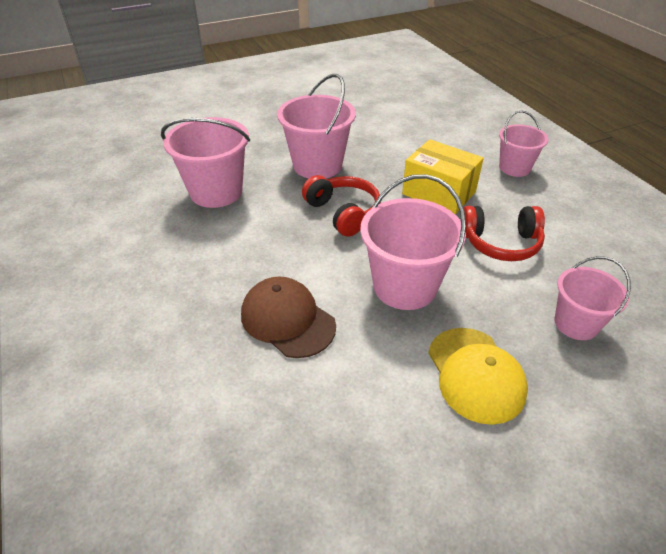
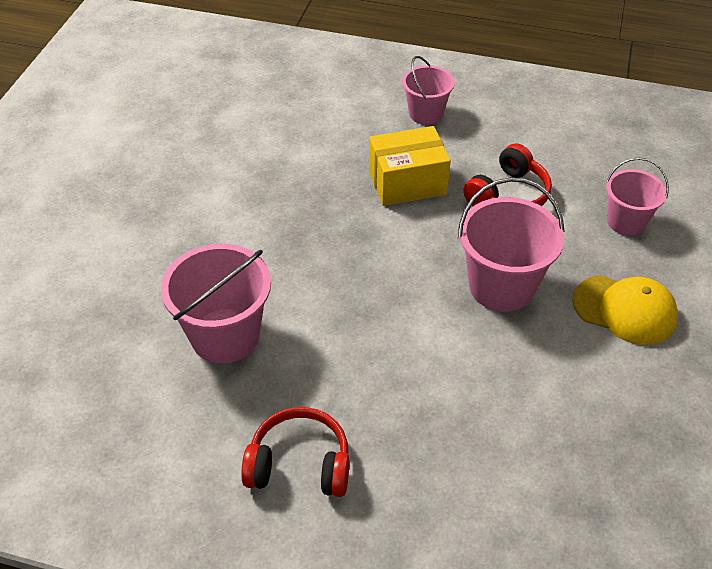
camera: 50 degrees left, 5 degrees up
brown cap [241,276,336,358] -> none
pink bucket [277,74,356,178] -> none
red headphones [302,175,381,237] -> red headphones moved to [241,407,350,497]

